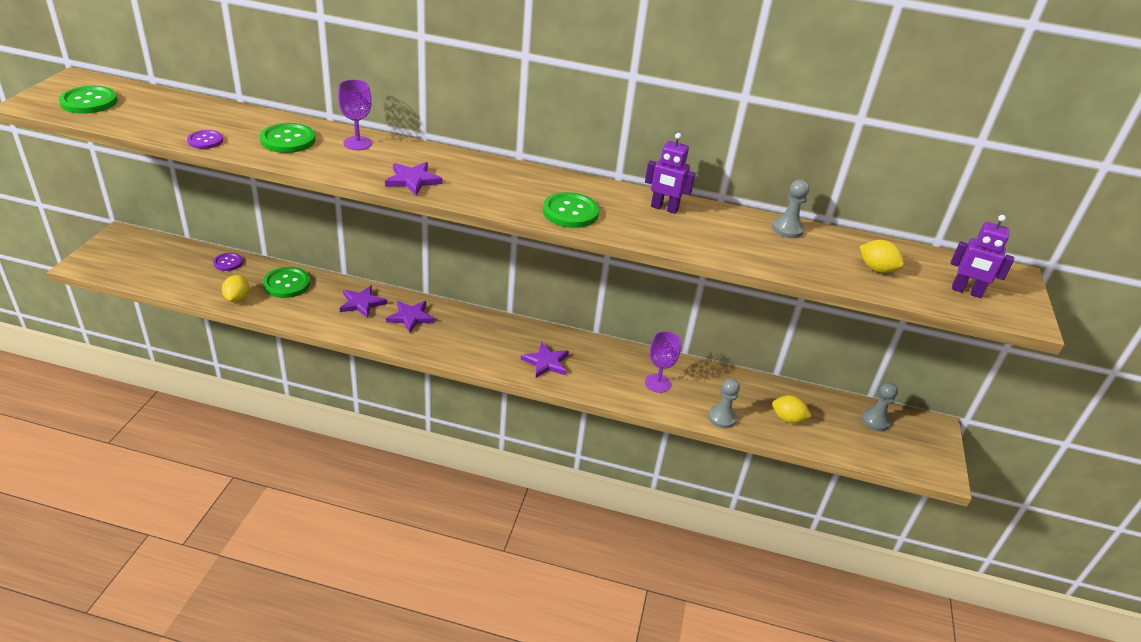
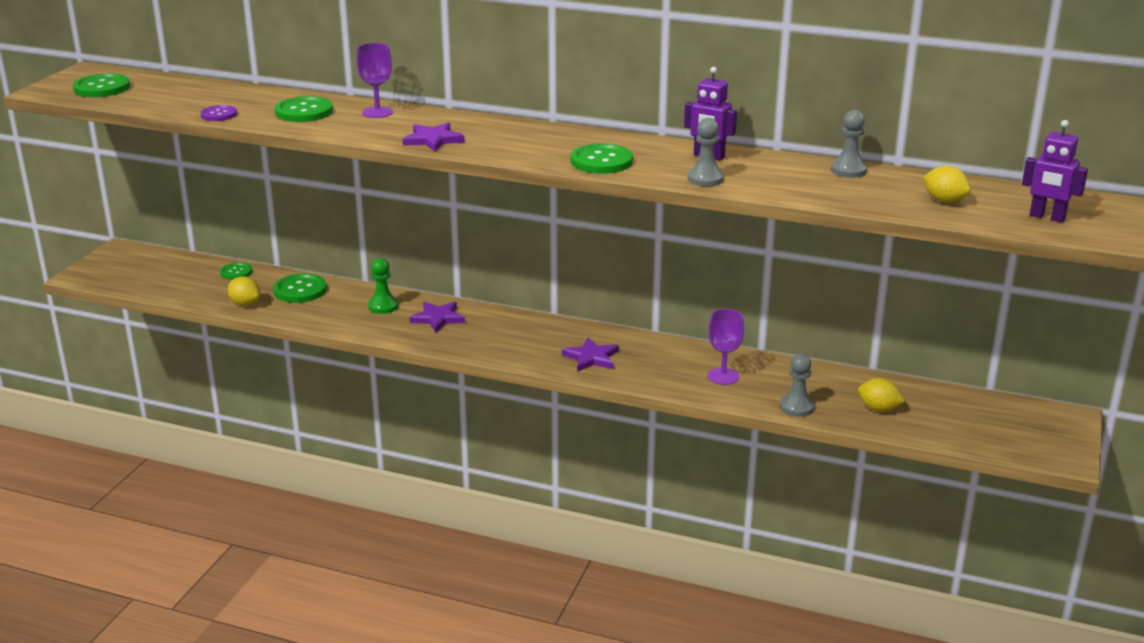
camera: 10 degrees right, 10 degrees down
purple button [213,253,243,271] -> green button [220,263,252,280]
yellow lemon [222,275,250,302] -> yellow lemon turned 60 degrees counterclockwise [228,276,260,306]
purple star [340,285,387,318] -> green pawn [368,258,398,314]
grey pawn [861,383,898,431] -> grey pawn moved to [688,118,724,186]

